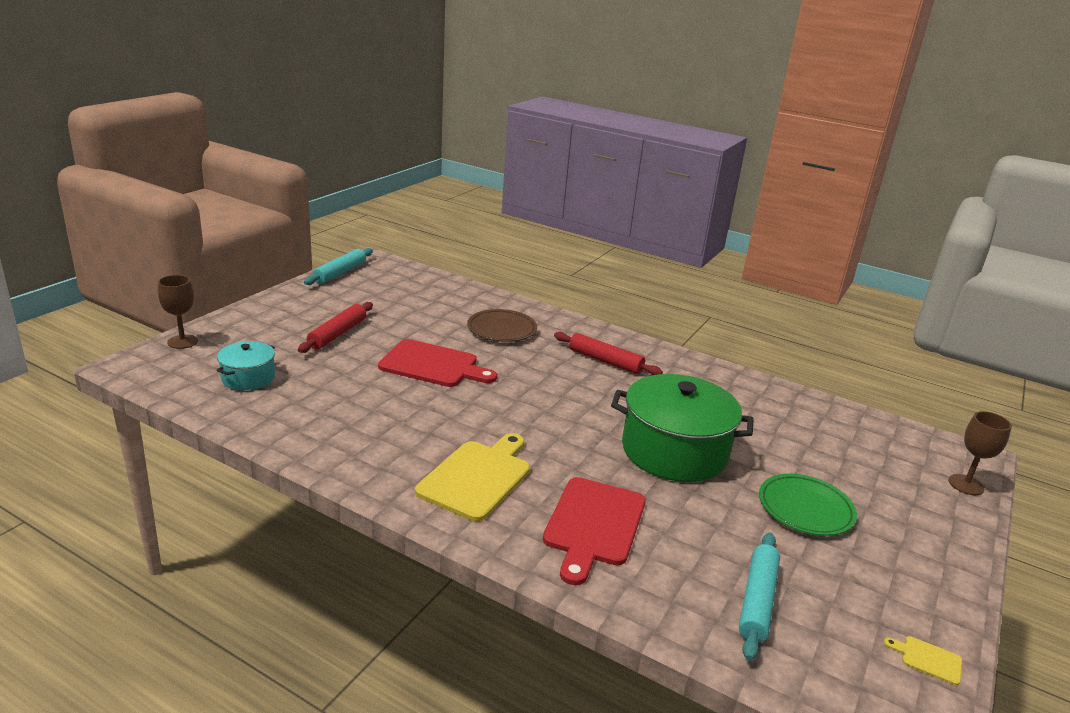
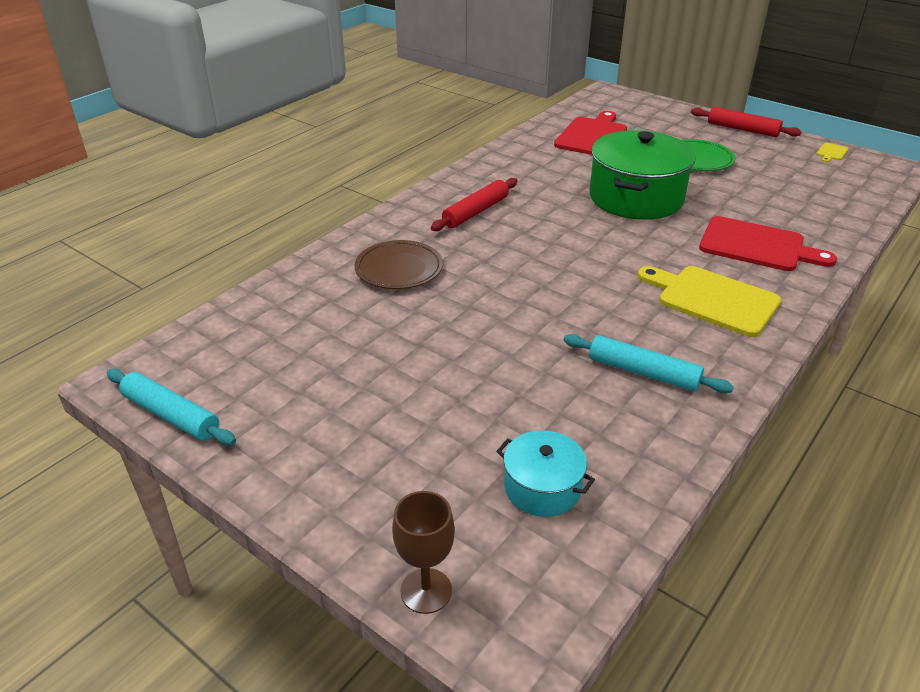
camera: 80 degrees left, 10 degrees up
red rolling pin [298,302,373,353] -> red rolling pin moved to [691,107,802,137]
red cutting board [378,339,497,387] -> red cutting board moved to [554,111,627,155]
turquoise rolling pin [739,533,780,661] -> turquoise rolling pin moved to [564,334,734,393]
brown goblet [949,411,1012,495] -> none

